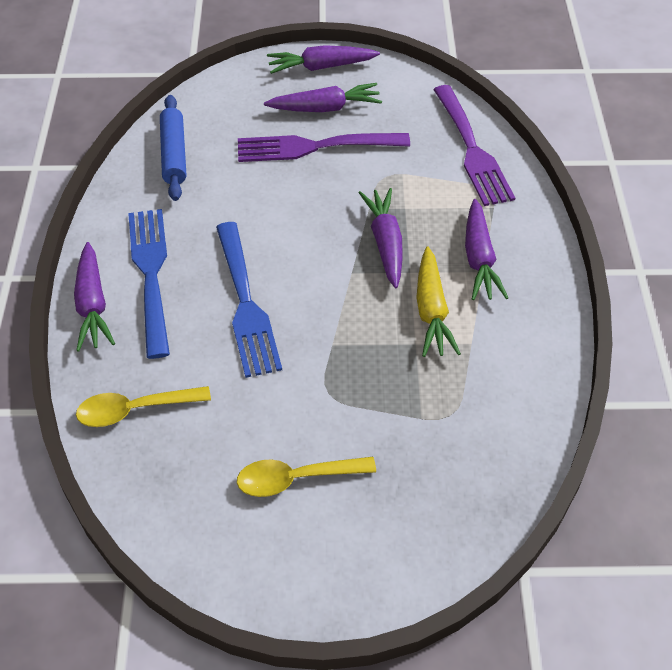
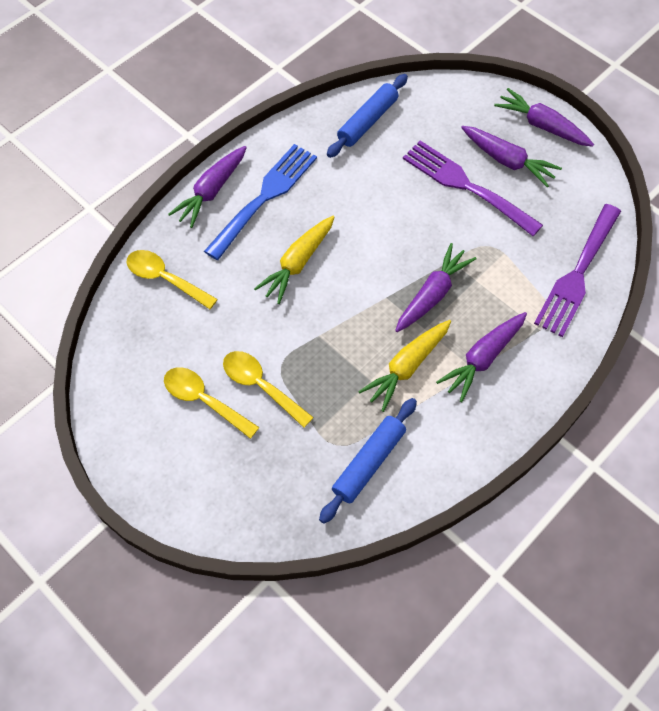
camera: 45 degrees right, 10 degrees up
blue fork [216,222,282,378] -> yellow carrot [254,216,334,304]
none -> yellow spoon [223,351,314,428]
none -> blue rolling pin [319,398,417,524]

